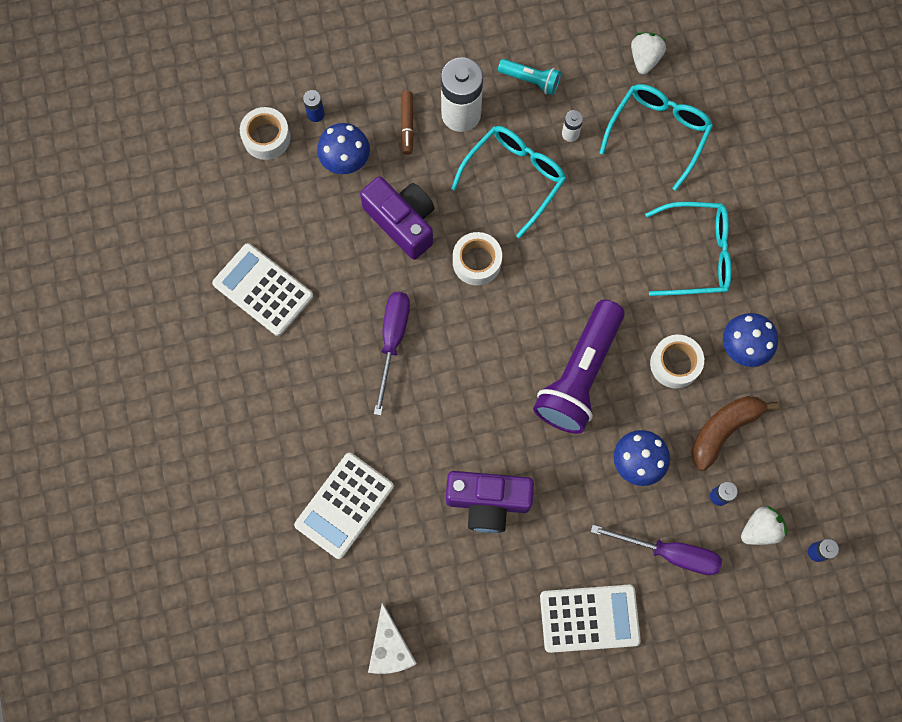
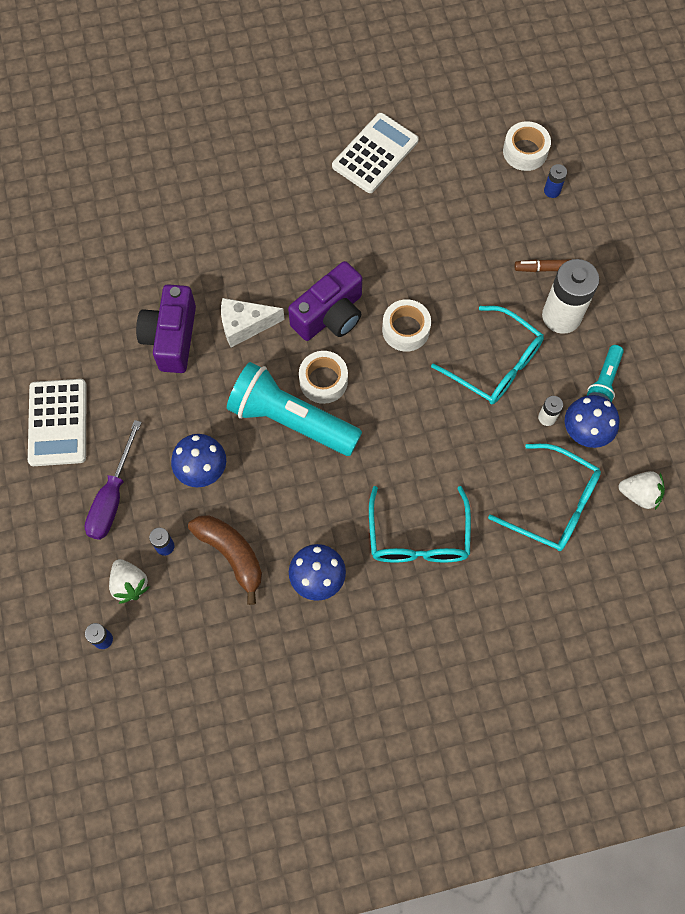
camera: 90 degrees right, 5 degrees down
white calculator [294,453,394,559] -> none
blue mushroom [317,123,370,174] -> blue mushroom moved to [565,395,619,448]
purple camera [360,176,434,260] -> purple camera moved to [288,261,362,341]
white cheese [368,603,417,674] -> white cheese moved to [221,298,285,347]
purple screwdriver [374,292,410,416] -> none
purple flashlight [533,299,624,434] -> turquoise flashlight [227,362,362,456]
white tape [650,335,704,388] -> white tape moved to [299,351,348,404]

